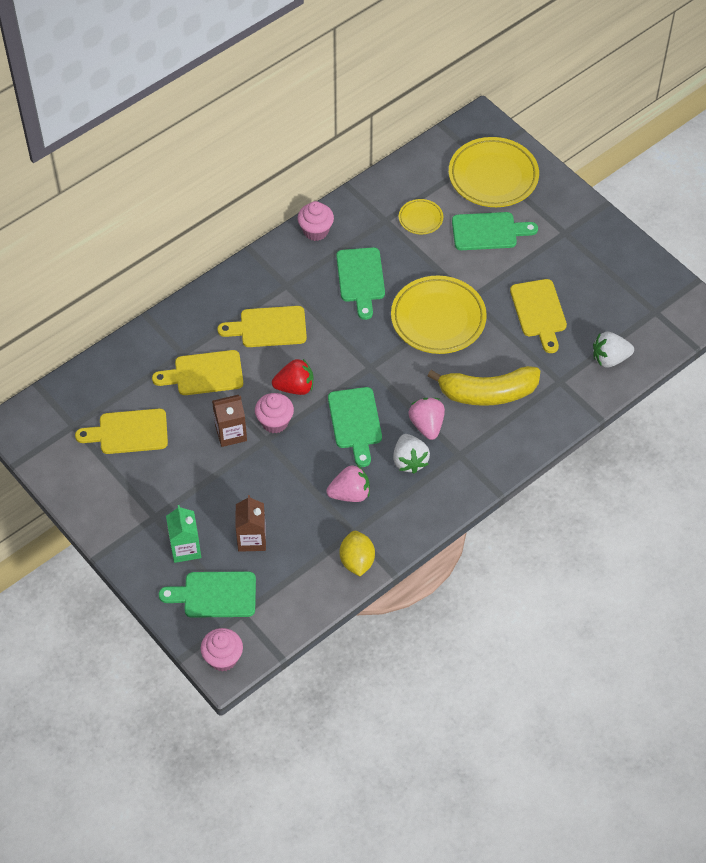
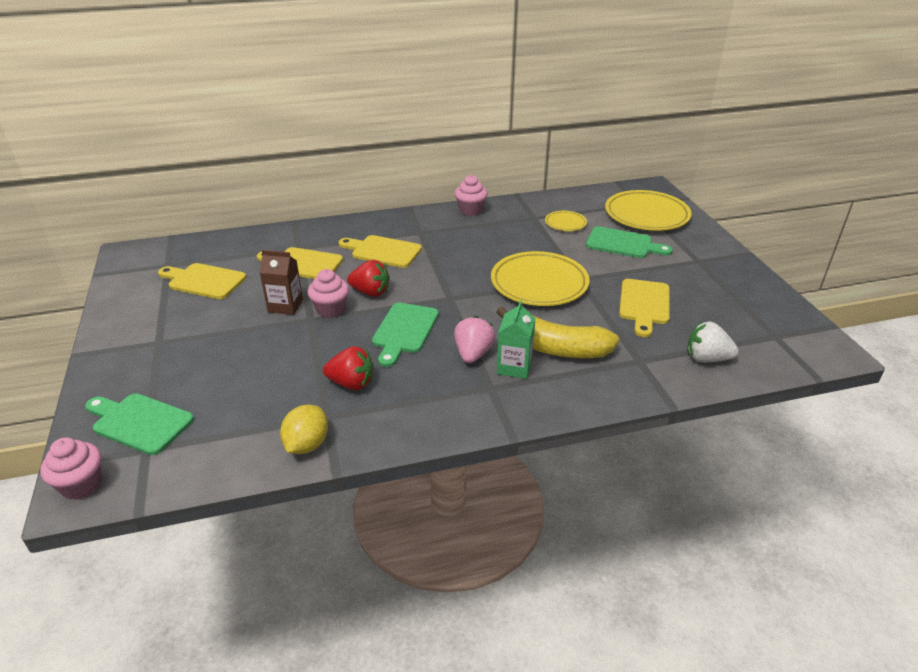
camera: 25 degrees right, 20 degrees down
green carton [166,505,201,563] -> green carton moved to [497,300,536,379]
brown carton [236,495,266,552] -> none
pink strawberry [326,465,370,502] -> red strawberry [323,346,373,390]
green cutting board [336,247,385,320] -> none
white strawberry [393,434,430,474] -> none

